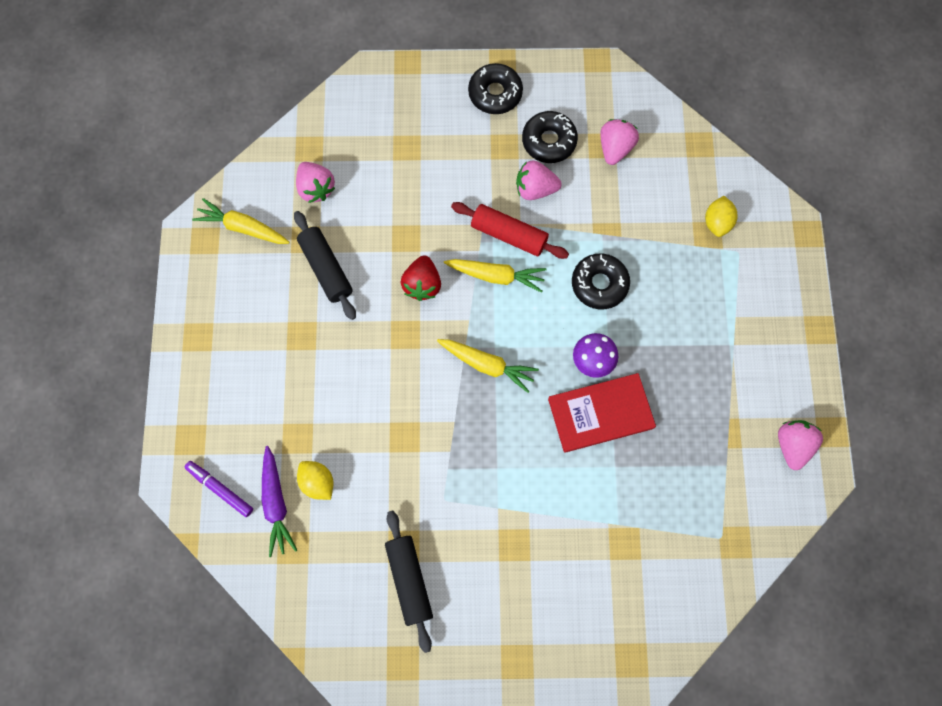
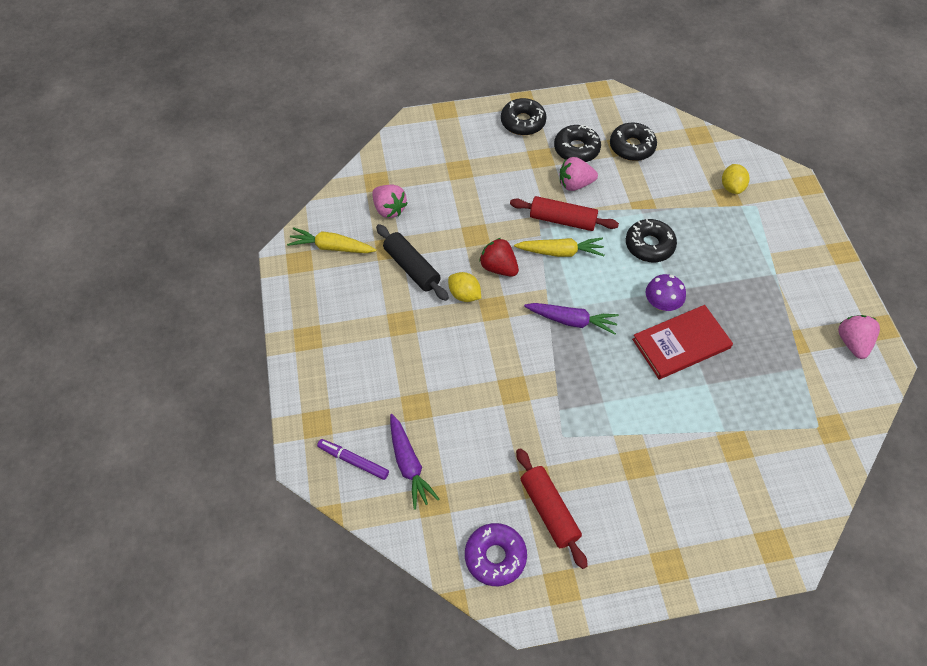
camera: 10 degrees left, 15 degrees down
yellow lemon [297,461,334,500] -> yellow lemon moved to [448,272,481,302]
black rolling pin [385,510,433,653] -> red rolling pin [516,448,588,569]
red strawberry [401,255,441,301] -> red strawberry turned 135 degrees clockwise [479,238,519,277]
yellow carrot [437,339,539,393] -> purple carrot [524,303,619,335]
pink strawberry [600,119,639,165] -> black donut [610,123,657,161]
none -> purple donut [465,523,527,586]

